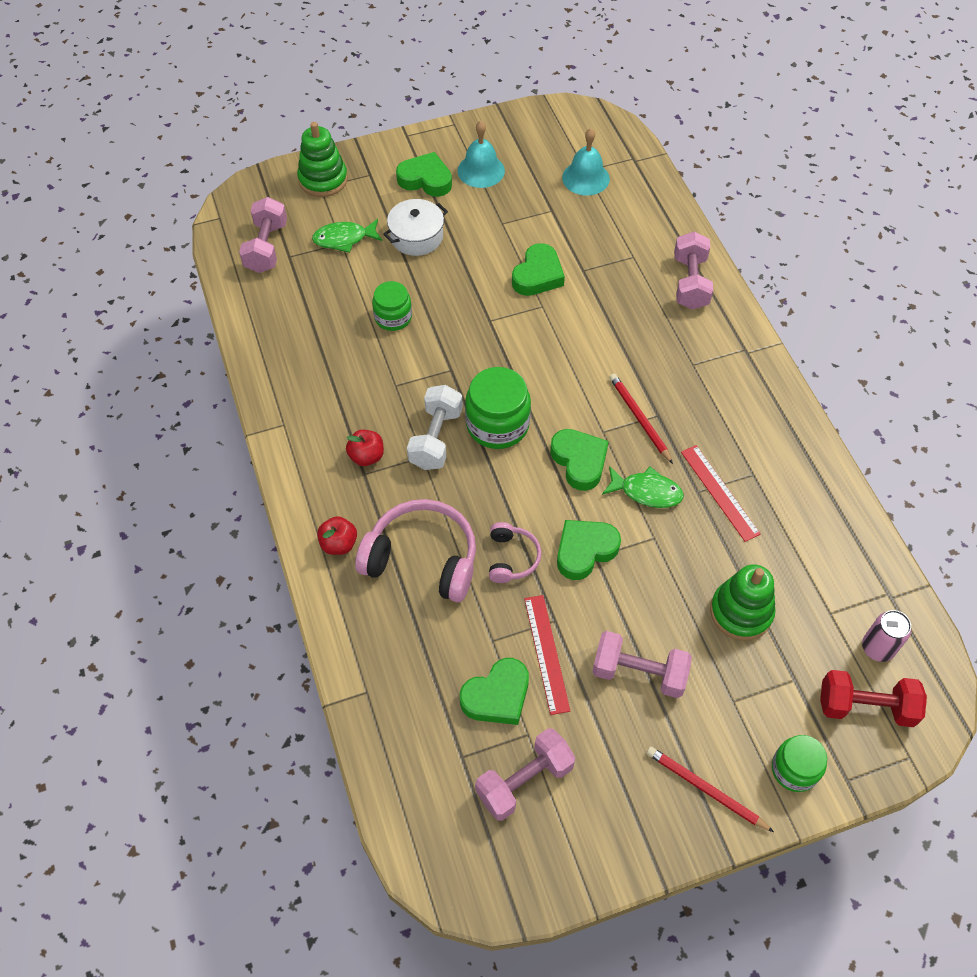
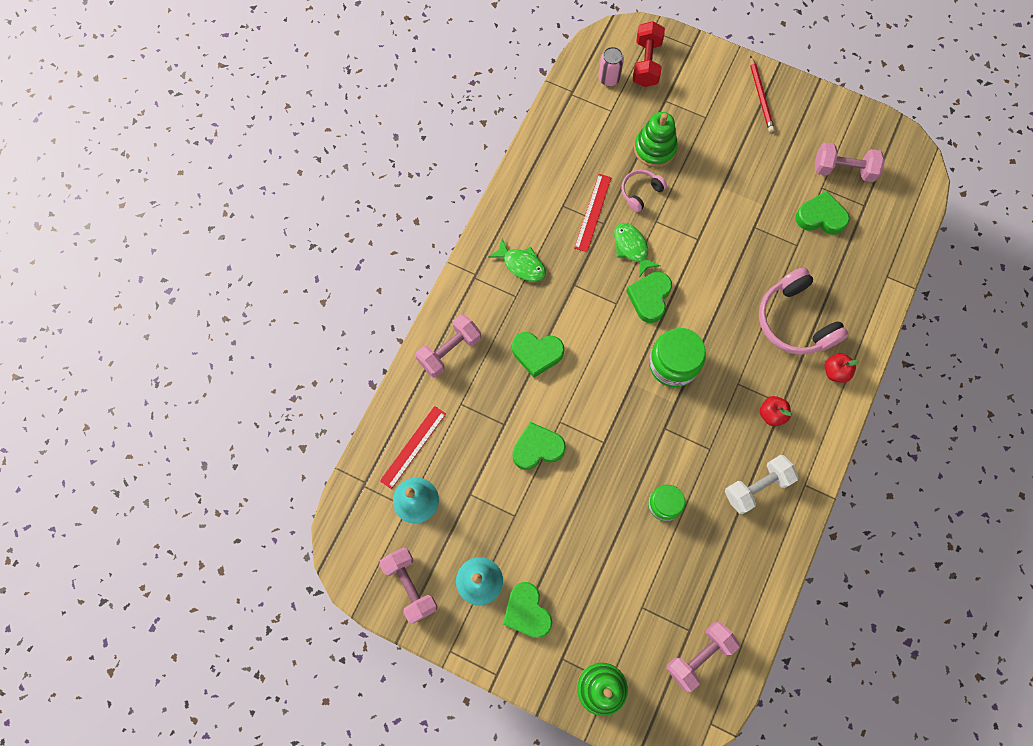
camera: 135 degrees left, 15 degrees up
green fish [312,219,382,253] -> green fish moved to [488,239,546,282]
white pot [383,199,448,256] -> none
white dumbbell [407,385,463,470] -> white dumbbell moved to [725,455,799,514]
pink headphones [489,522,542,583] -> pink headphones moved to [621,170,667,213]
red ruler [524,595,570,715] -> red ruler moved to [380,406,446,489]
green heart [557,520,621,580] -> green heart moved to [512,332,564,378]
pink dumbbell [592,631,692,698] -> pink dumbbell moved to [379,547,438,624]
red pencil [609,374,673,464] -> none
green jar [772,735,827,792] -> none
red dumbbell [820,670,927,727] -> red dumbbell turned 45 degrees clockwise [633,21,665,87]

